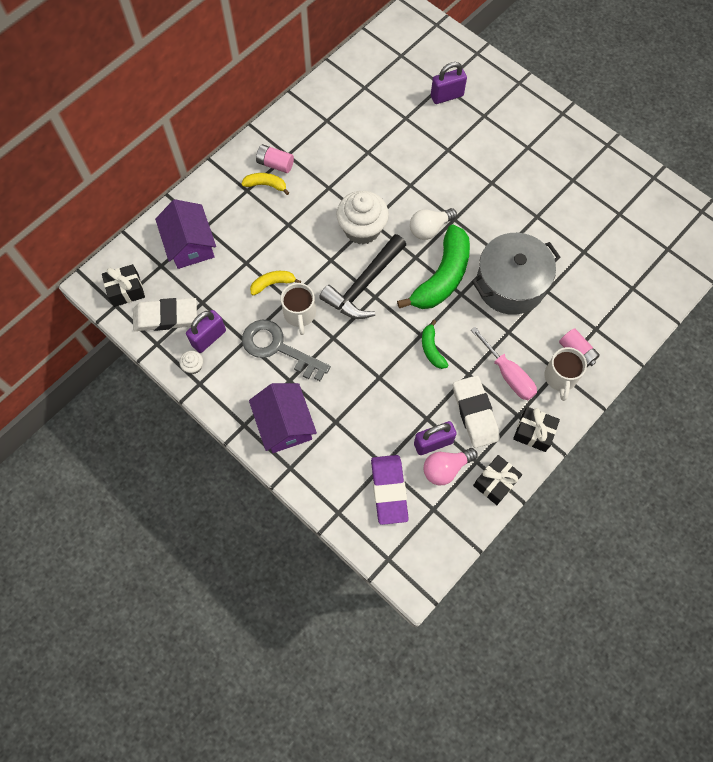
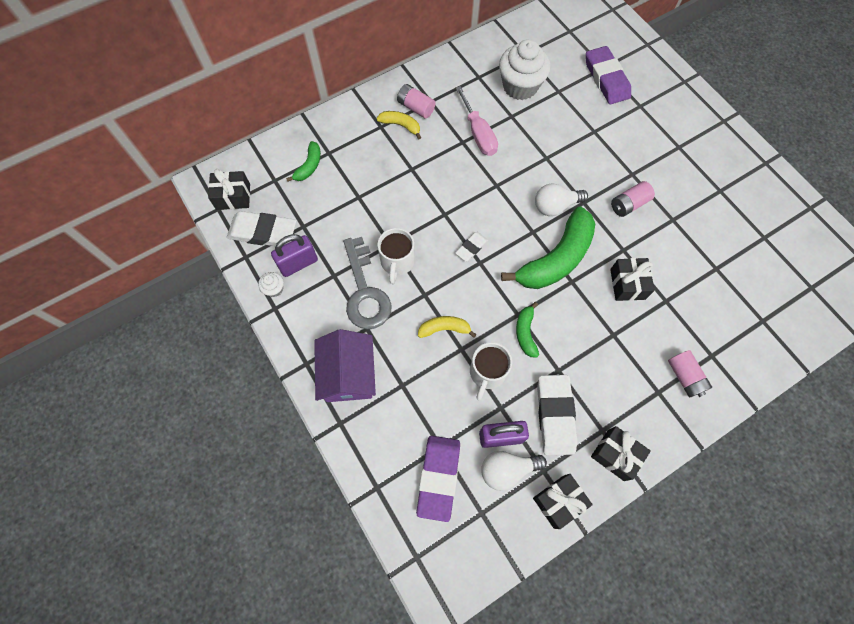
camera: 15 degrees right, 0 degrees up
purple house [155,199,216,269] -> green banana [286,141,321,182]
grey key [242,320,331,381] -> grey key turned 150 degrees counterclockwise [343,237,392,329]
yellow banana [250,271,301,296] -> yellow banana moved to [418,316,477,338]
black hammer [319,234,406,319] -> white eraser [455,232,488,262]
white cupcake [336,191,389,245] -> white cupcake moved to [499,39,551,100]
pink light bulb [423,448,478,485] -> white light bulb [481,451,547,491]
purple padlock [431,62,467,104] -> purple eraser [586,46,631,104]
pink screwdriver [471,327,537,400] -> pink screwdriver moved to [456,86,498,156]
grey pot [472,233,560,315] -> black gift [610,258,655,301]
white mug [544,347,587,401] -> white mug moved to [470,342,512,400]
none -> pink battery [611,181,655,217]

